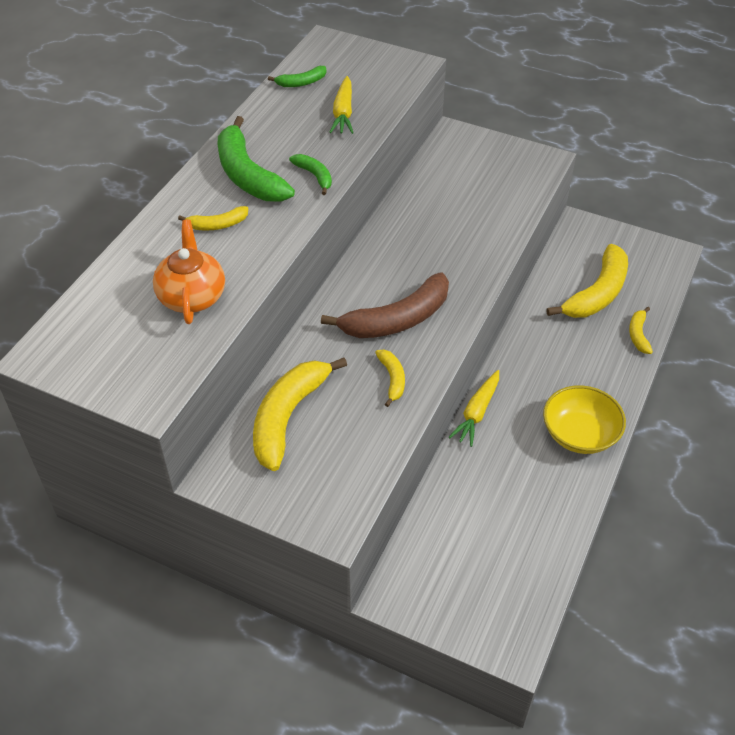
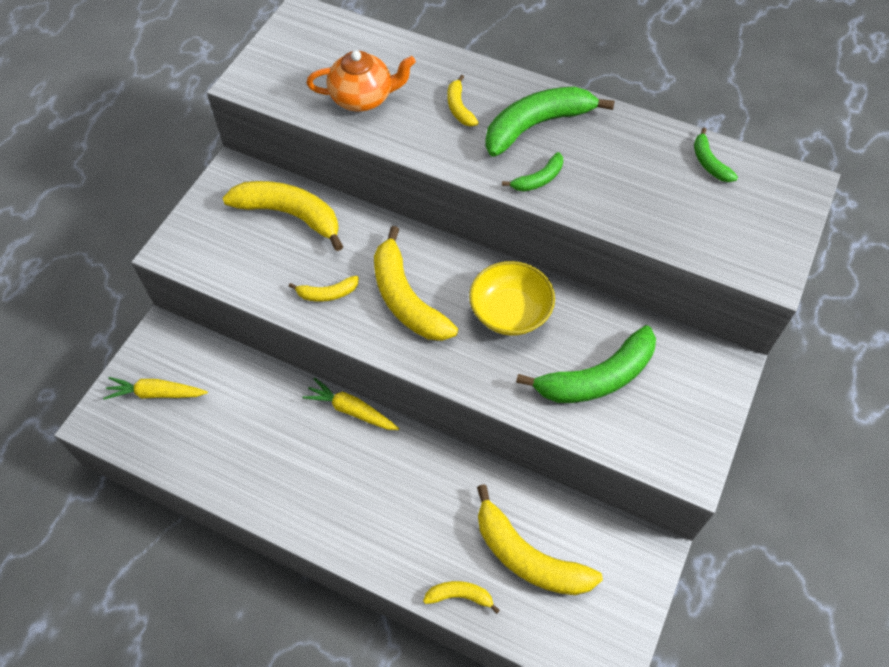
camera: 90 degrees right, 10 degrees up
brown banana [321,273,449,338] -> yellow banana [374,226,458,341]
yellow carrot [329,76,353,134] -> yellow carrot moved to [103,377,208,400]
yellow bowl [543,385,626,454] -> yellow bowl moved to [469,261,555,336]
none -> green banana [516,325,656,403]

